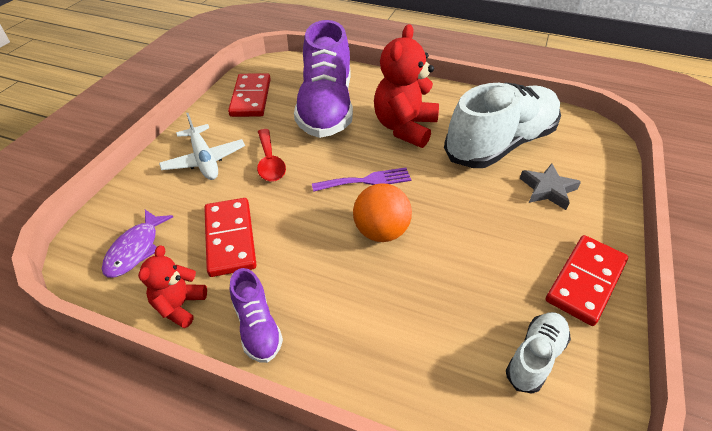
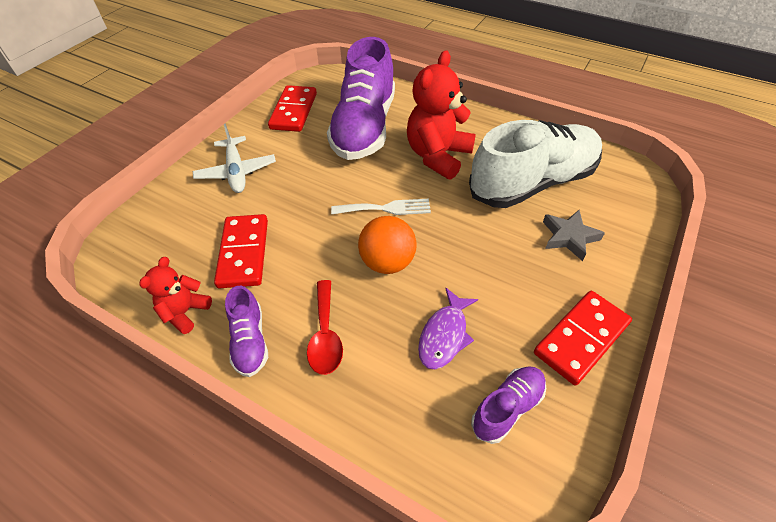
camera: 10 degrees right, 5 degrees up
purple fish [102,210,173,277] -> purple fish moved to [418,288,478,369]
red spoon [257,129,286,182] -> red spoon moved to [307,280,343,375]
purple fork [312,167,412,192] -> white fork [331,199,431,215]
white shoe [506,312,571,394] -> purple shoe [471,366,546,444]

